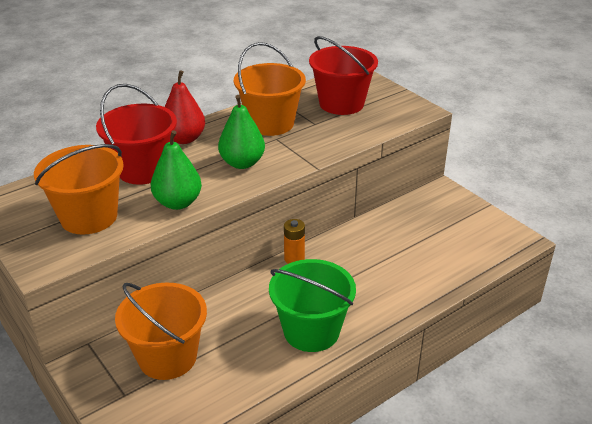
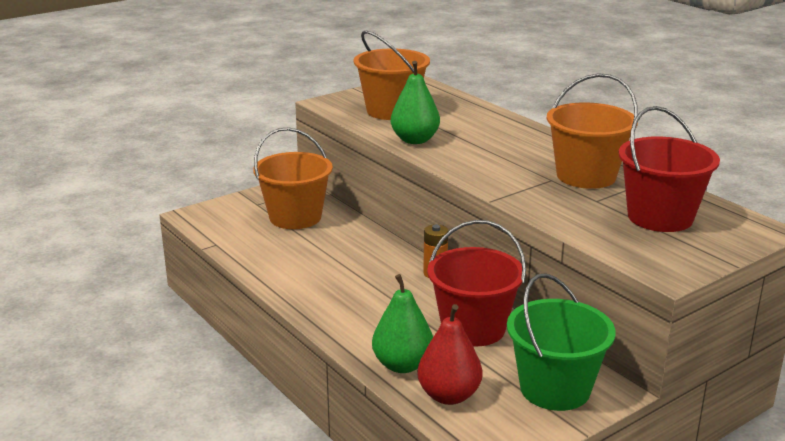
camera: 90 degrees right, 10 degrees down
red bucket [96,84,177,185] -> red bucket moved to [427,220,526,346]
red pear [165,70,205,144] -> red pear moved to [417,304,482,405]
green pear [218,95,265,169] -> green pear moved to [372,274,433,373]
green bucket [269,259,356,352] -> green bucket moved to [507,273,615,411]

